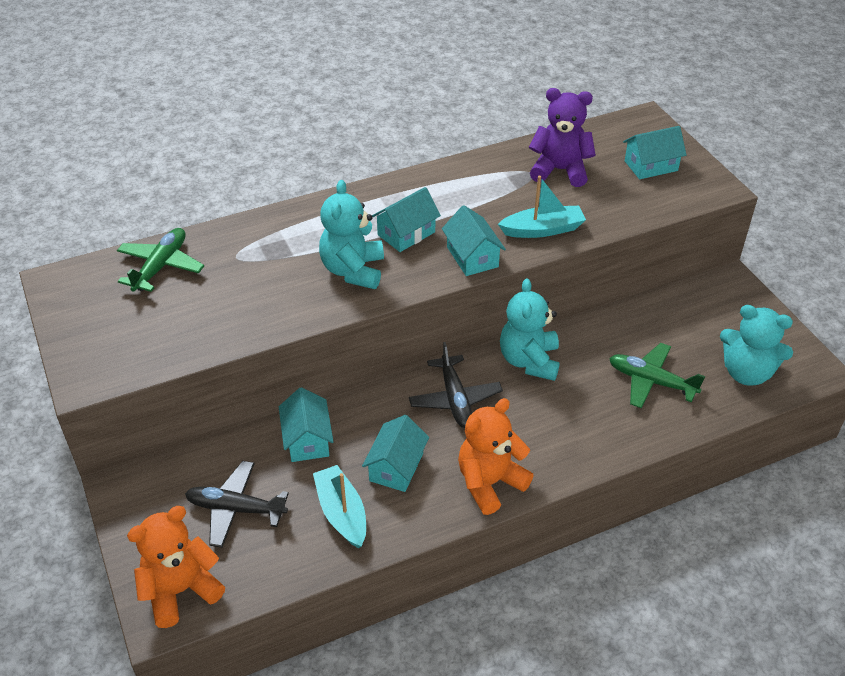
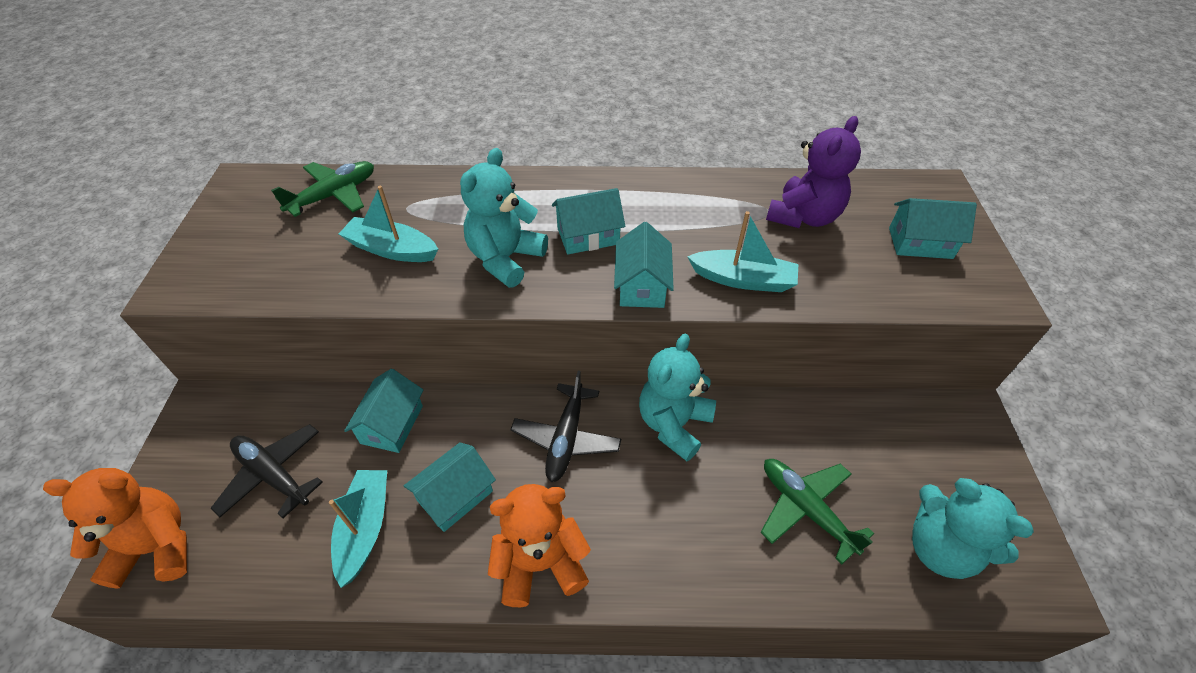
camera: 25 degrees right, 5 degrees up
purple teddy bear [529,88,596,187] -> purple teddy bear turned 90 degrees clockwise [766,116,861,228]
none -> turquoise boat [339,186,438,262]

